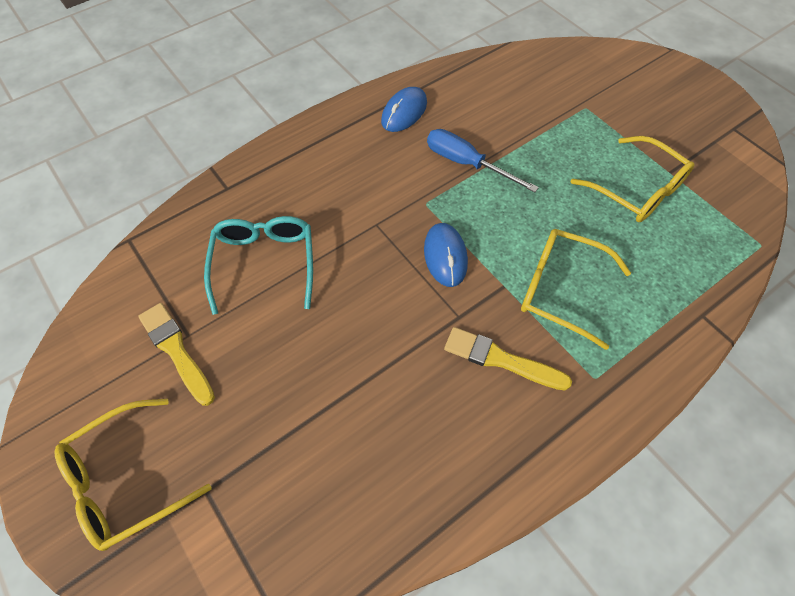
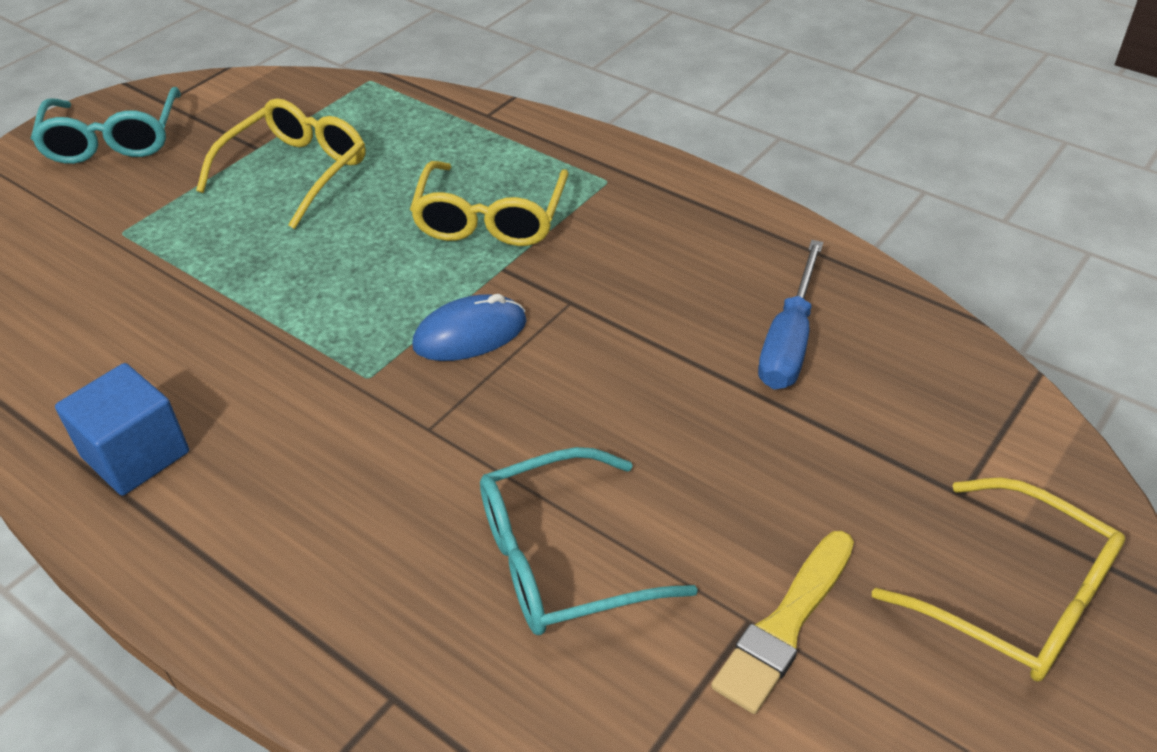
camera: 105 degrees left, 15 degrees down
blue mouse [381,87,427,132] -> blue cube [55,363,189,496]
blue screwdriver [427,129,539,192] -> blue screwdriver moved to [758,240,823,389]
yellow brush [444,327,572,391] -> none
none -> turquoise glasses [31,87,181,164]

